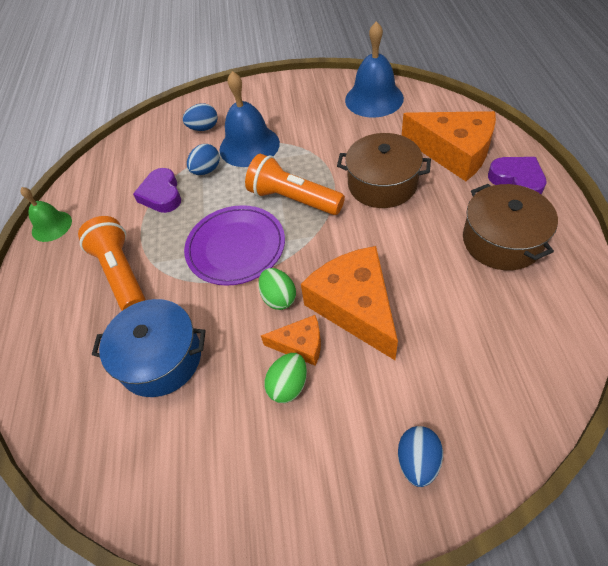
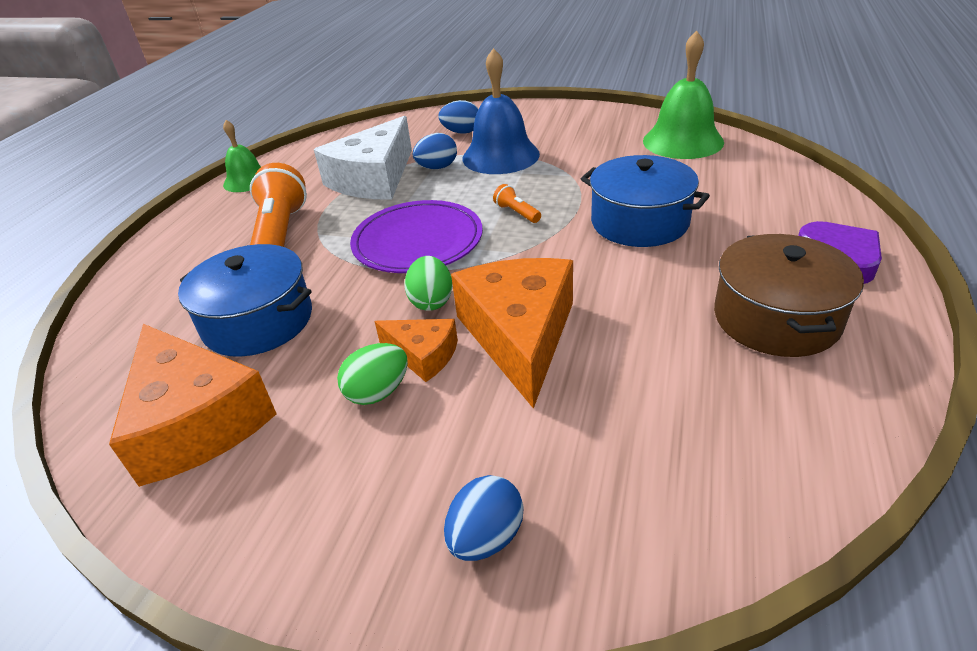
camera: 20 degrees right, 15 degrees down
purple heart [133,168,181,213] -> white cheese [314,116,412,200]
orange flashlight [245,154,345,215] -> orange flashlight [493,184,541,223], size x0.43
brown pot [337,133,431,208] -> blue pot [581,155,710,247]
blue bell [345,21,404,118] -> green bell [643,31,724,159]
orange cheese [402,111,496,181] -> orange cheese moved to [109,324,277,487]

